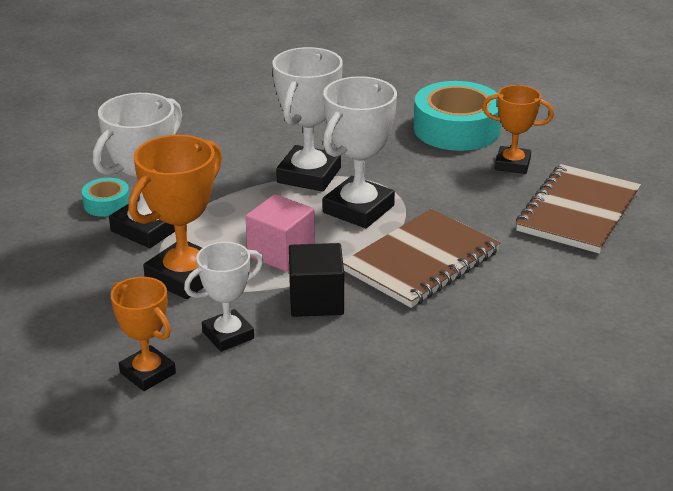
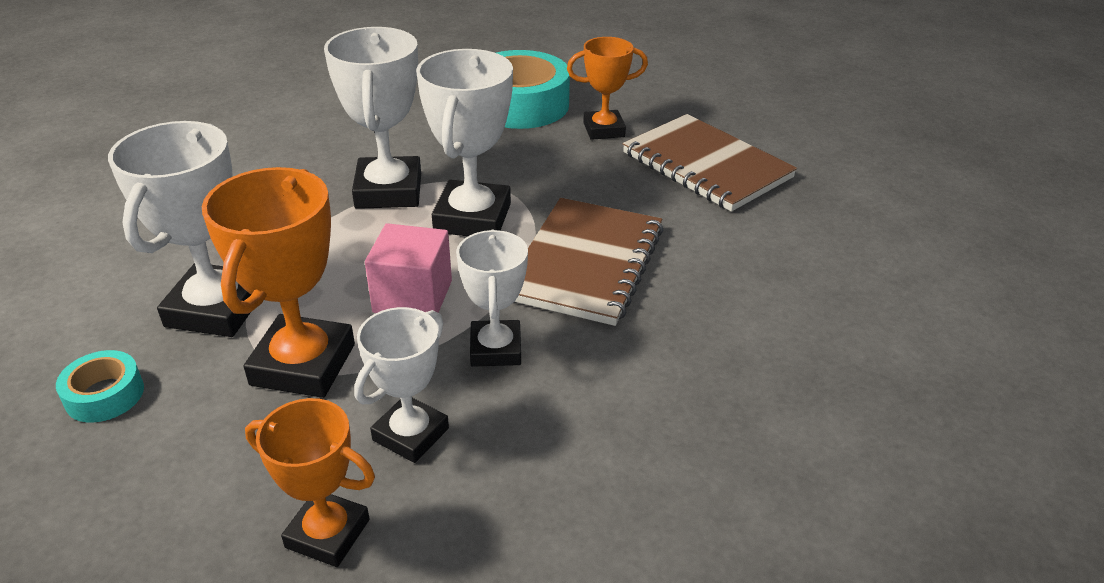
camera: 25 degrees left, 5 degrees up
turquoise tape [82,178,130,217] -> turquoise tape moved to [56,350,144,423]
black cube [289,243,344,317] -> white trophy [456,230,528,367]
brown notebook [516,164,641,254] -> brown notebook turned 45 degrees counterclockwise [623,114,797,212]

